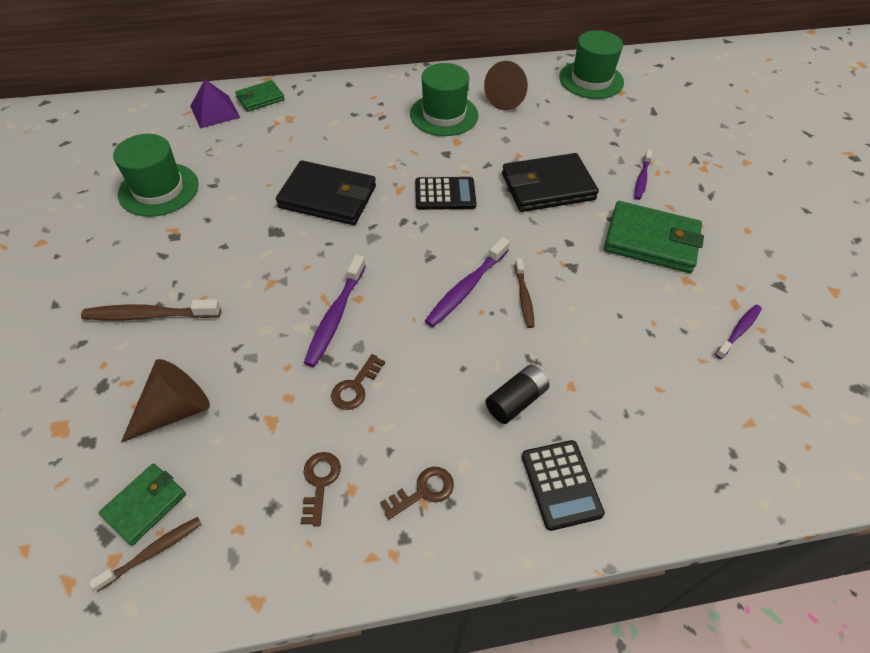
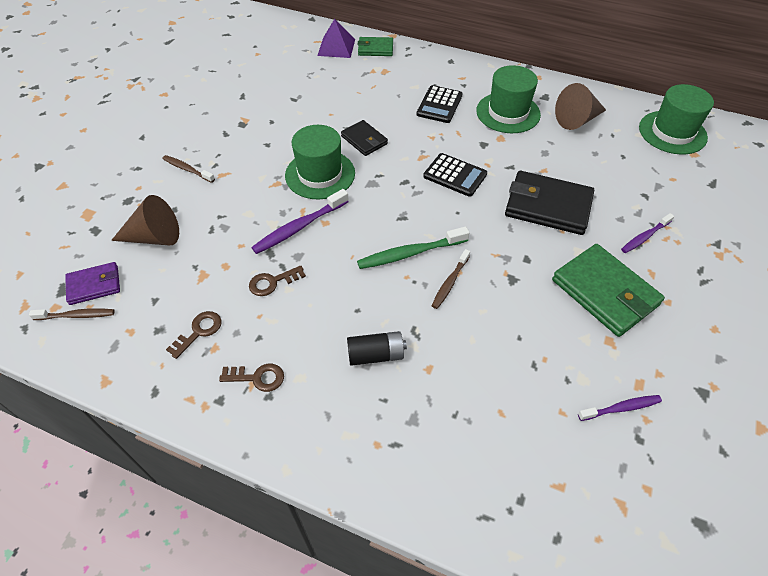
camera: 35 degrees right, 0 degrees up
brown toothbrush [81,299,221,321] -> brown toothbrush [162,155,215,183], size x0.63
green wallet [99,463,186,546] -> purple wallet [65,262,120,305]
green hat [113,134,198,217] -> green hat moved to [285,125,355,199]
black wallet [276,160,376,225] -> black wallet [341,120,388,156], size x0.56
purple toothbrush [425,237,510,327] -> green toothbrush [357,226,470,269]
black calculator [522,440,605,531] -> black calculator moved to [417,85,463,123]

